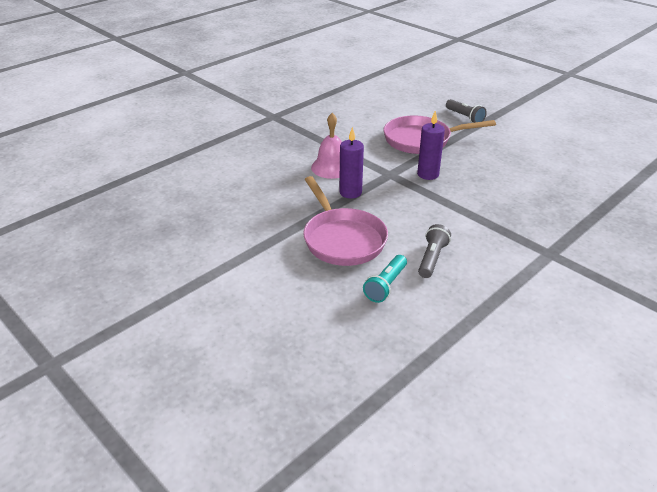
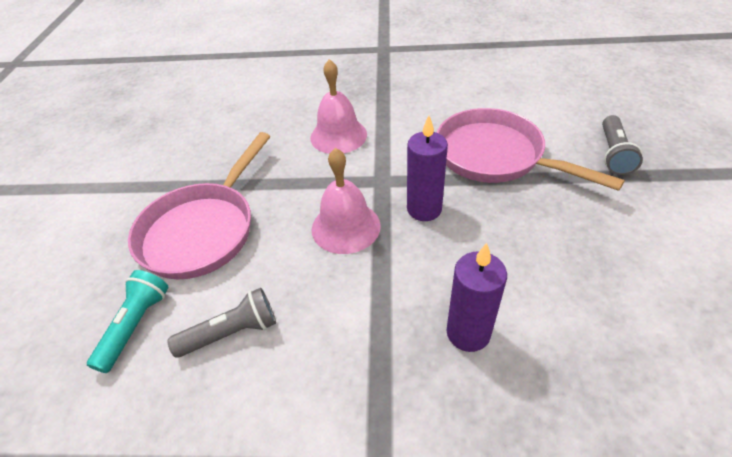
camera: 50 degrees right, 10 degrees up
purple candle [339,127,364,198] -> purple candle moved to [446,243,507,352]
turquoise flashlight [363,255,407,303] -> turquoise flashlight turned 120 degrees clockwise [87,270,169,373]
none -> pink bell [312,148,381,254]

